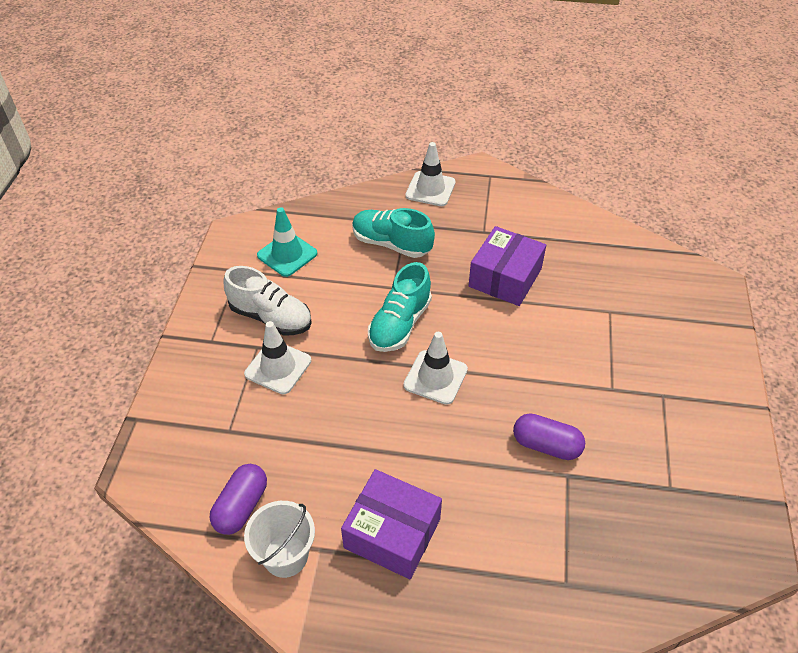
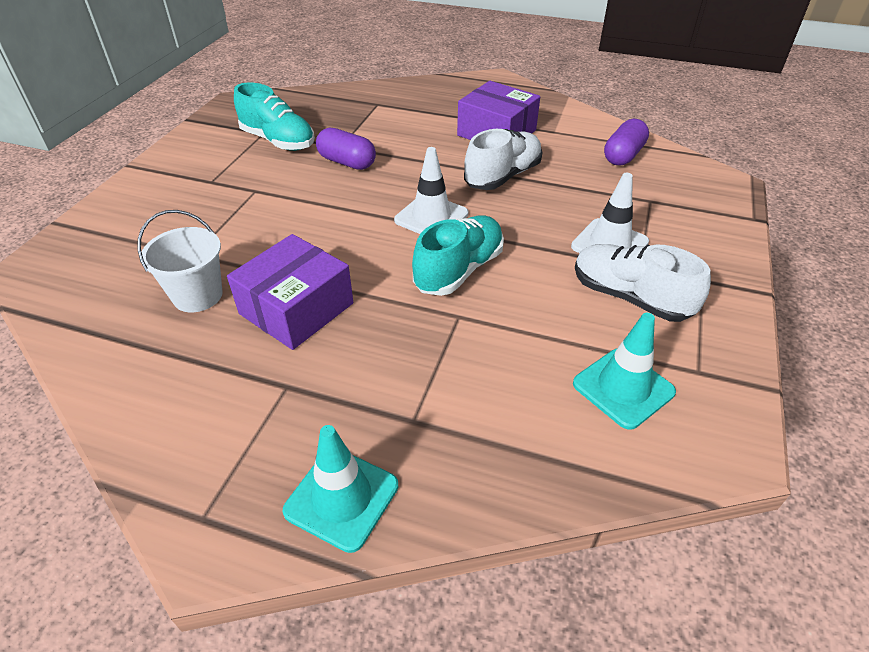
camera: 170 degrees left, 5 degrees down
white bucket [244,501,315,578] -> white bucket moved to [137,210,222,312]
turquoise shoe [352,208,435,258] -> turquoise shoe moved to [234,82,315,151]
white traffic cone [405,142,456,206] -> turquoise traffic cone [283,425,398,553]
none -> white shoe [464,129,543,190]

